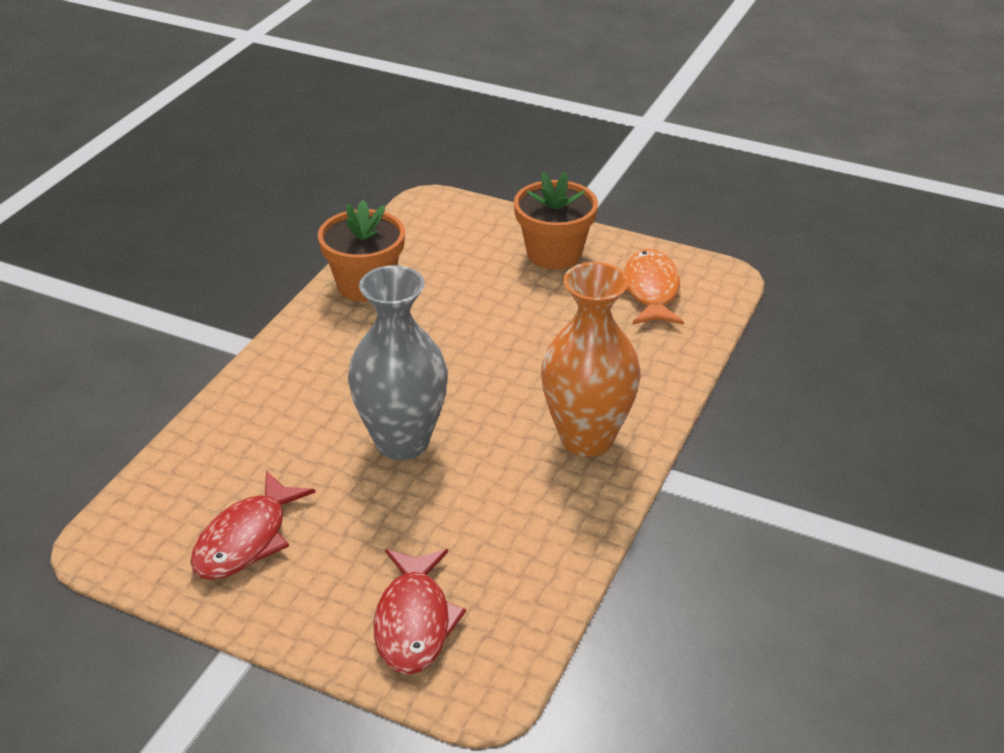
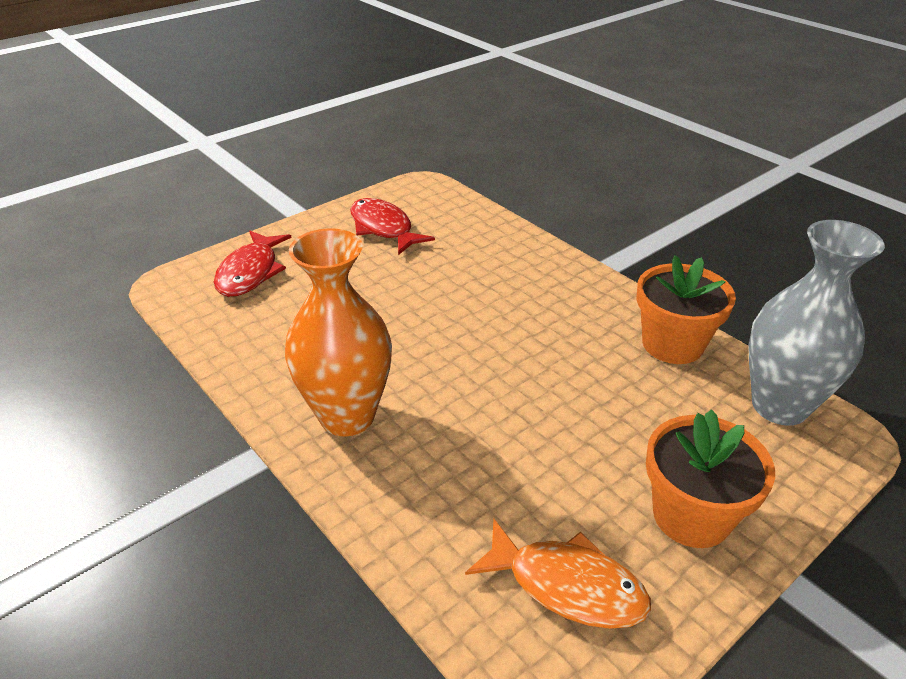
camera: 115 degrees right, 0 degrees up
grey vase [348,265,448,460] -> grey vase moved to [748,220,885,426]
red fish [374,549,466,675] -> red fish turned 105 degrees counterclockwise [214,231,292,297]

